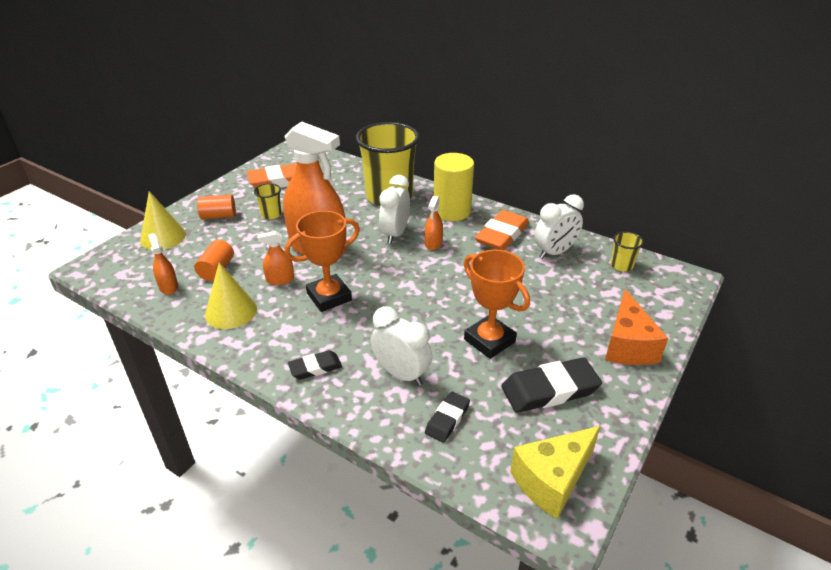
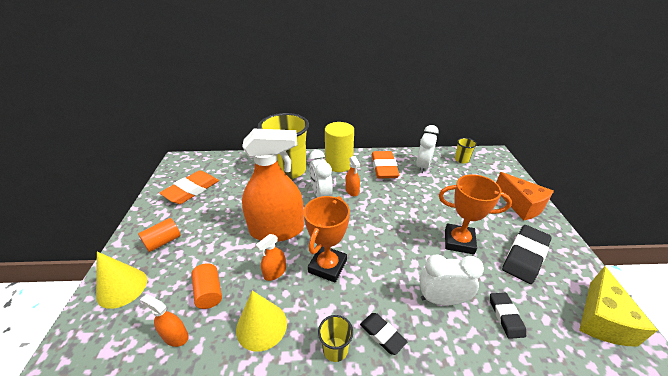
camera: 35 degrees left, 0 degrees up
yellow cup [254,183,282,219] -> yellow cup moved to [318,315,353,362]
black eraser [288,350,342,380] -> black eraser turned 75 degrees counterclockwise [360,313,407,355]

